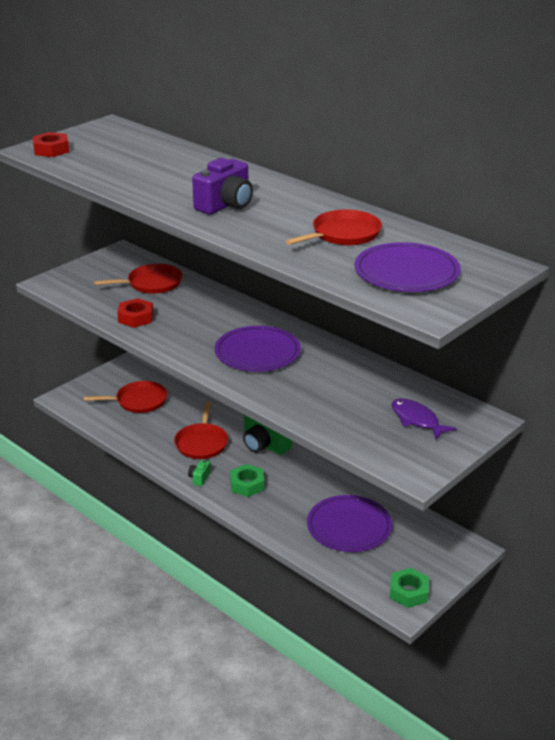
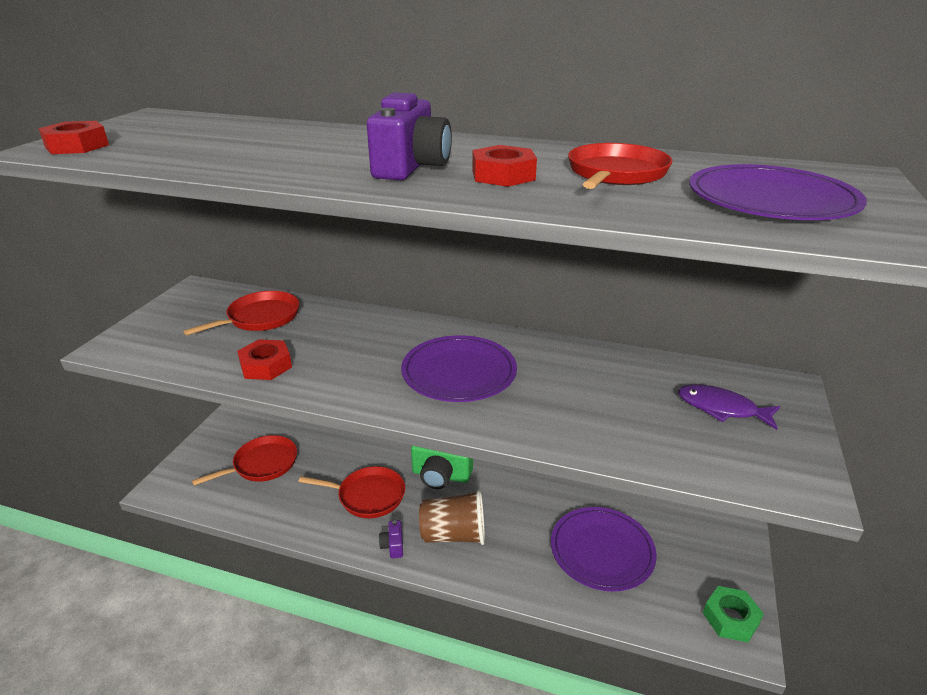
camera: 25 degrees left, 0 degrees up
red pan [174,401,228,459] -> red pan turned 60 degrees counterclockwise [299,466,405,518]
green camera [188,459,211,487] -> purple camera [379,520,403,558]
green nut [230,464,264,497] -> brown cup [419,490,485,545]
none -> red nut [472,145,537,187]

